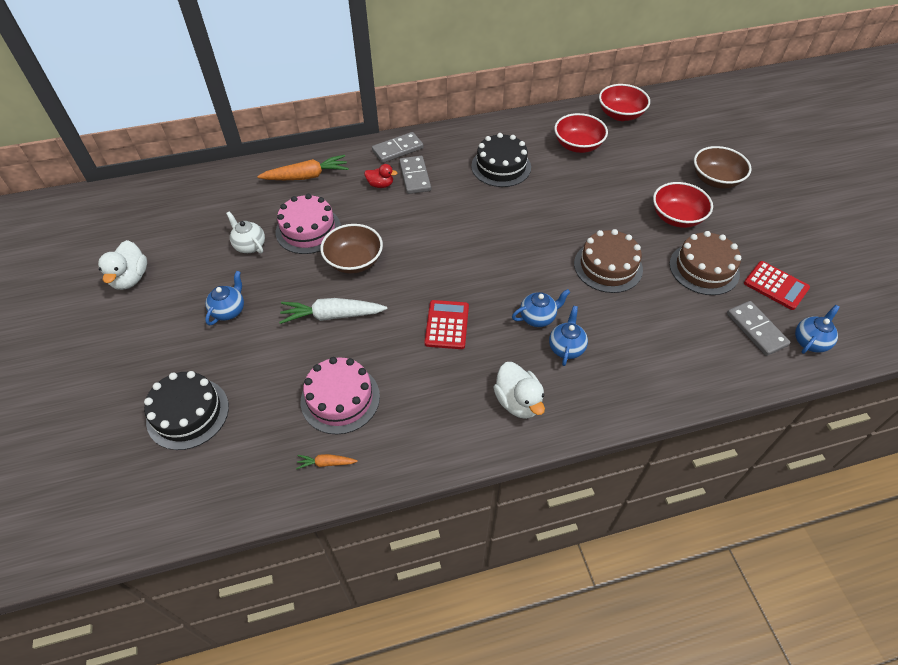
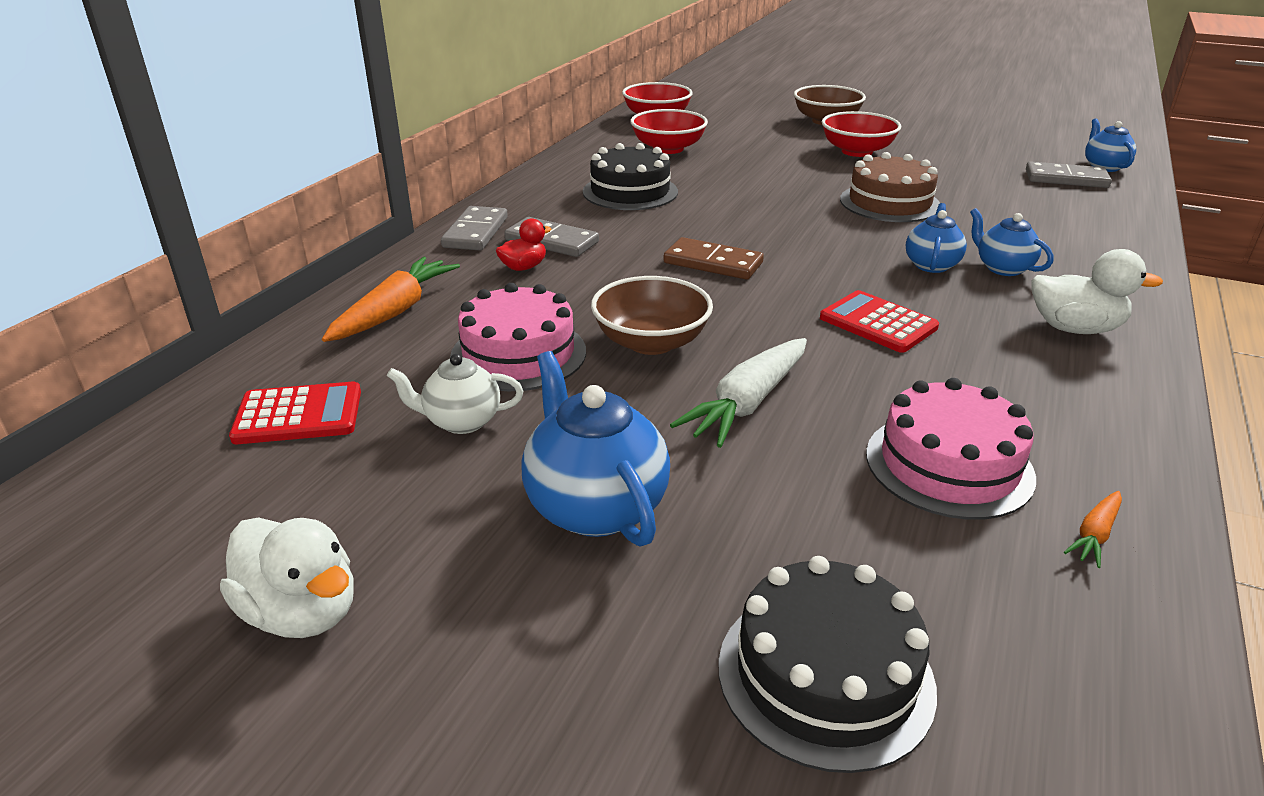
camera: 50 degrees left, 20 degrees down
blue teapot [205,271,244,325] -> blue teapot [522,351,670,547], size x1.64
brown cake [669,231,741,295] -> none
red calculator [744,261,810,310] -> red calculator moved to [229,382,361,444]
none -> brown domino [664,237,764,280]

